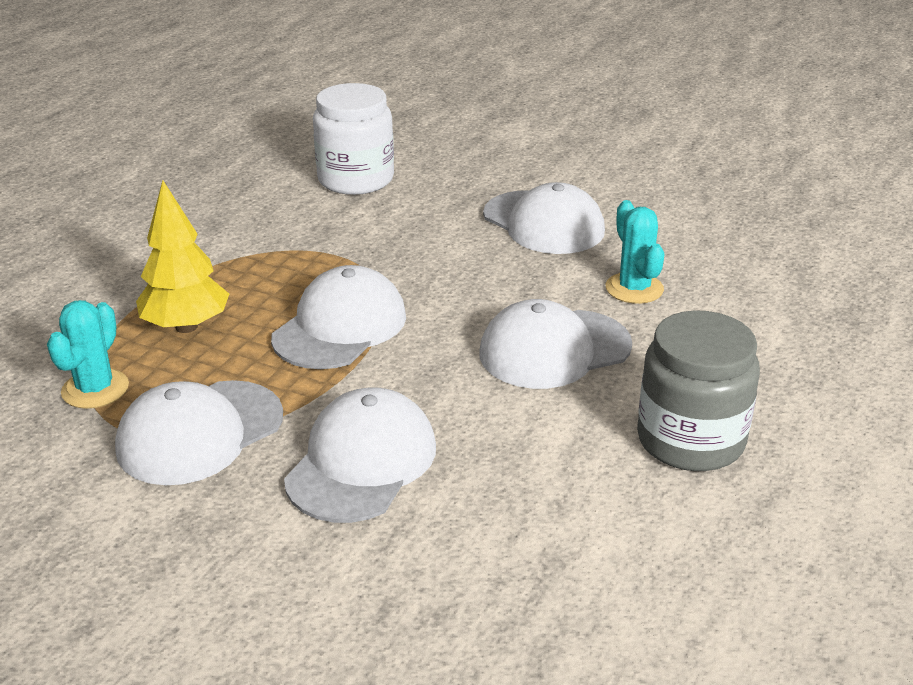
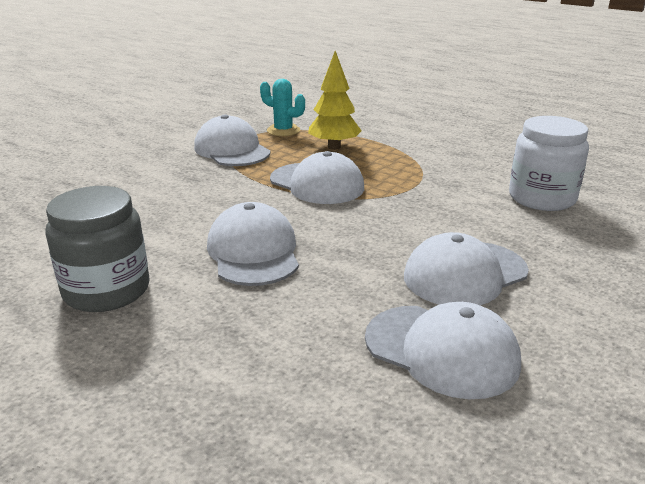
camera: 100 degrees right, 5 degrees down
white cap [284,388,436,523] -> white cap moved to [365,302,521,399]
turquoise cactus [606,200,665,304] -> none

